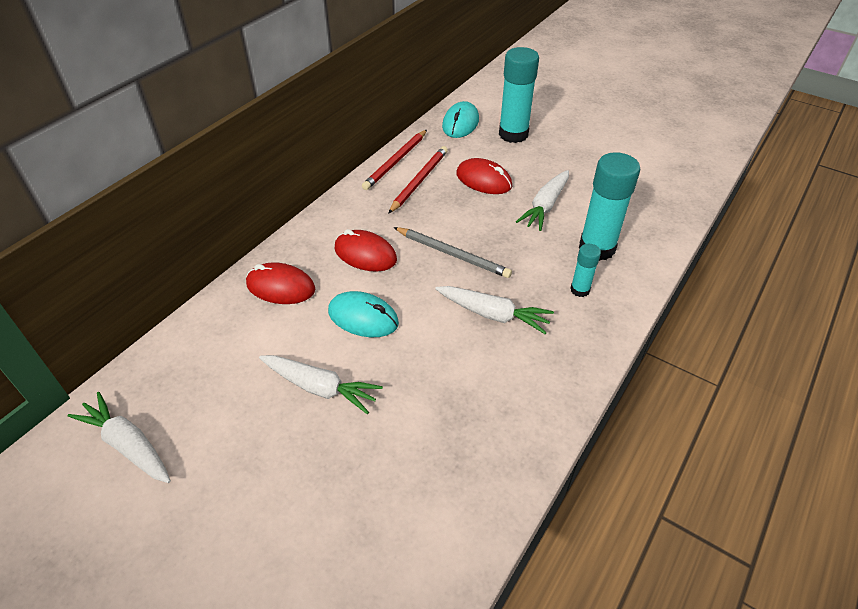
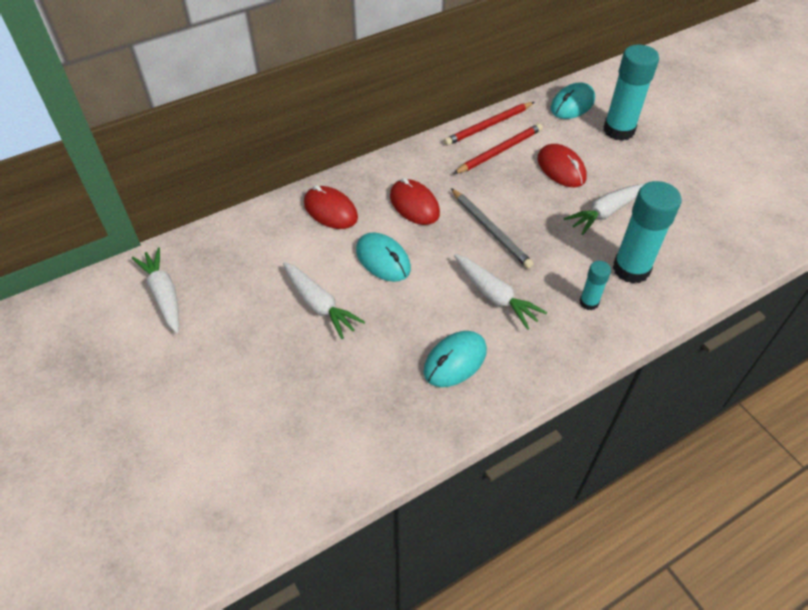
camera: 25 degrees right, 5 degrees up
none -> turquoise mouse [424,331,487,387]

